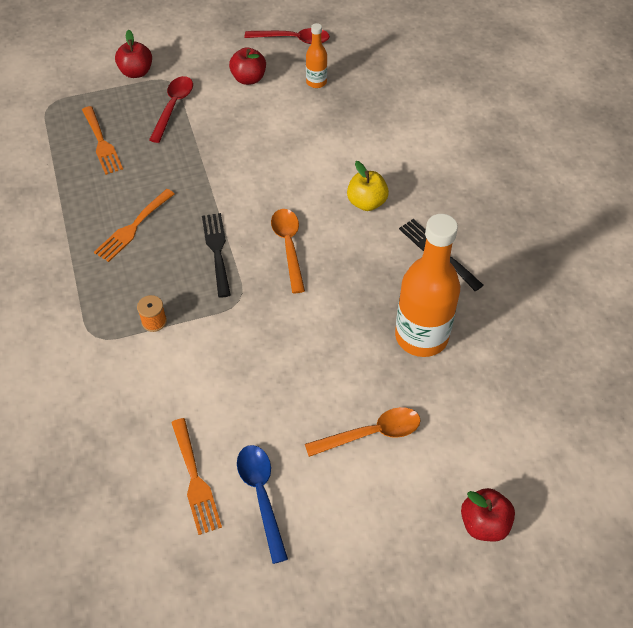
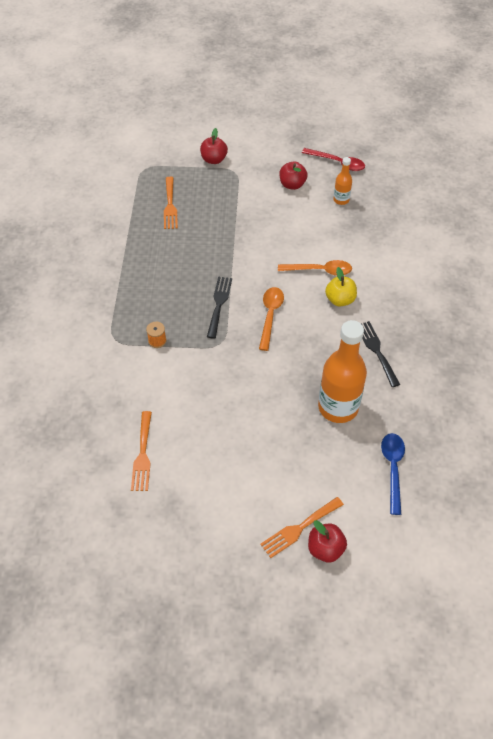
camera: 20 degrees right, 0 degrees up
orange fork [94,189,175,262] -> orange fork moved to [260,497,344,558]
red spoon [149,76,193,143] -> none
blue spoon [237,445,288,564] -> blue spoon moved to [381,433,405,515]
orange spoon [305,407,421,457] -> orange spoon moved to [278,260,352,276]

